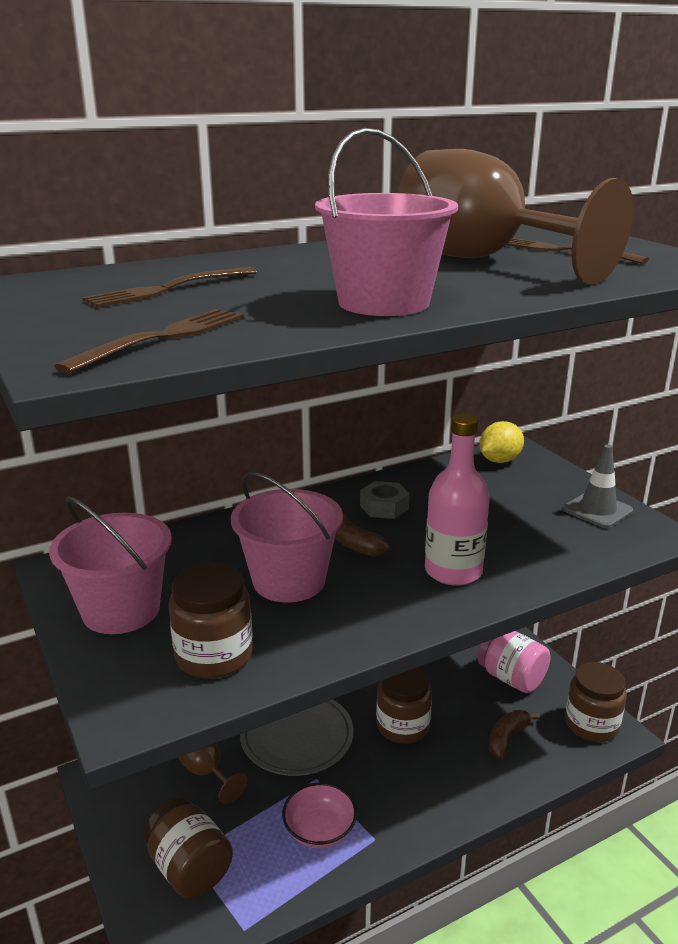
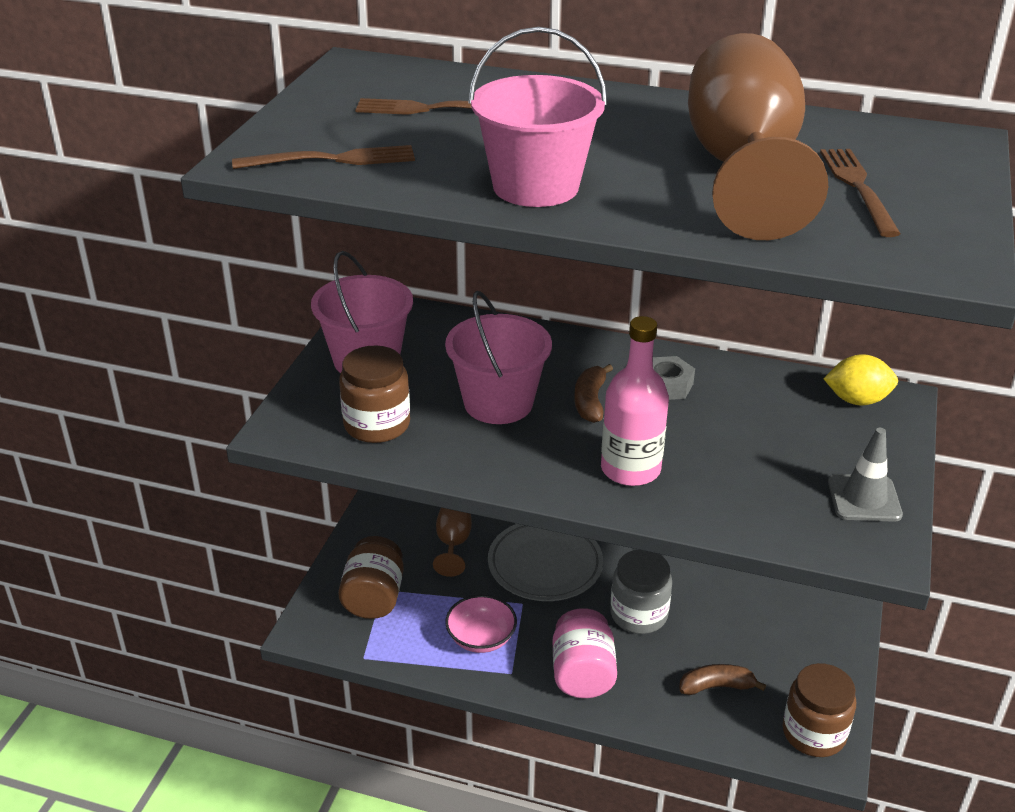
camera: 45 degrees right, 10 degrees up
brown jar [376,667,432,744] -> grey jar [610,550,672,634]
pink jar [477,631,551,693] -> pink jar moved to [552,608,617,698]

